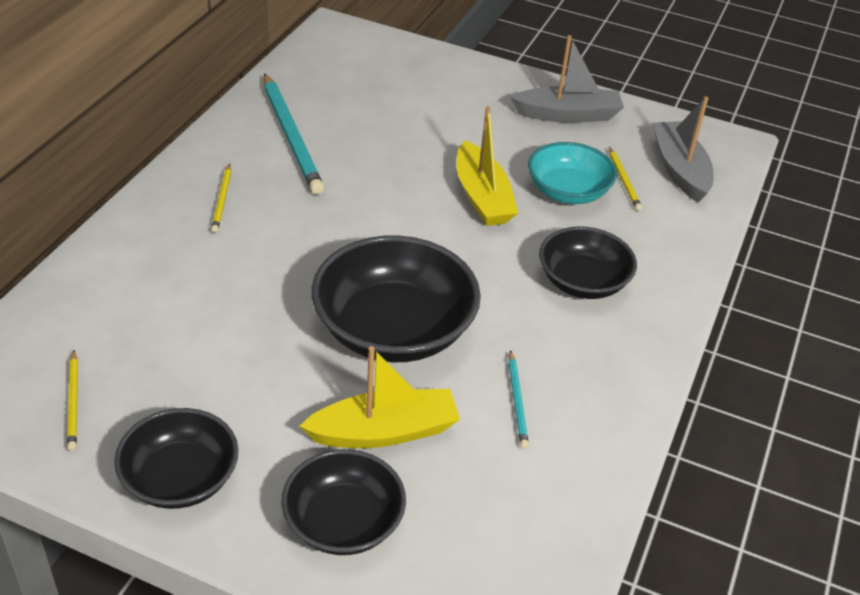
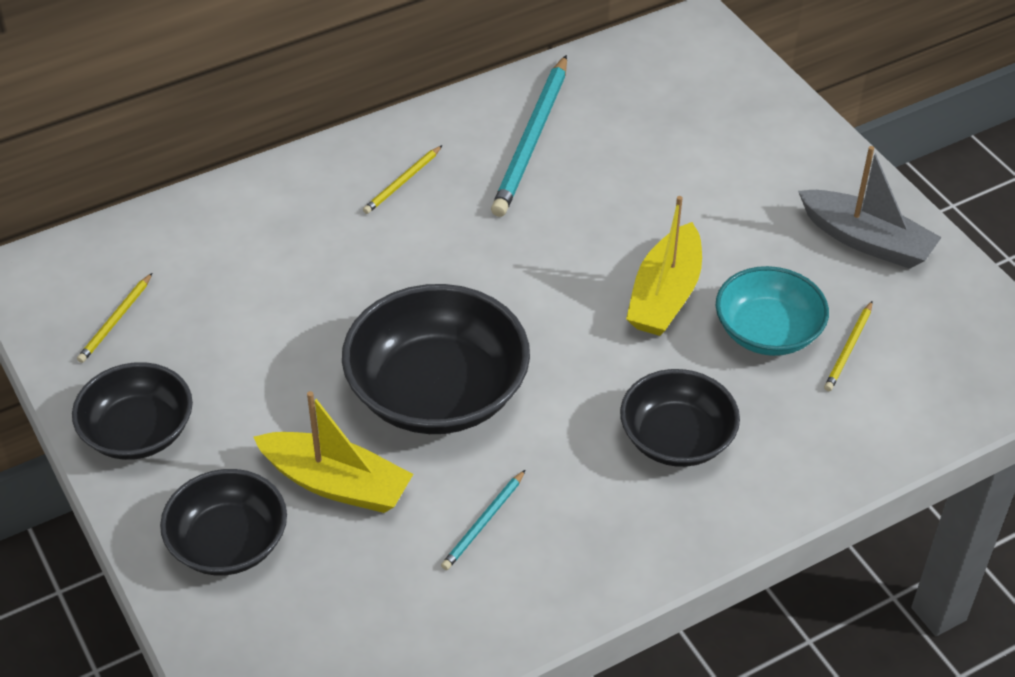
camera: 40 degrees right, 5 degrees up
grey boat [653,96,713,202] -> none

